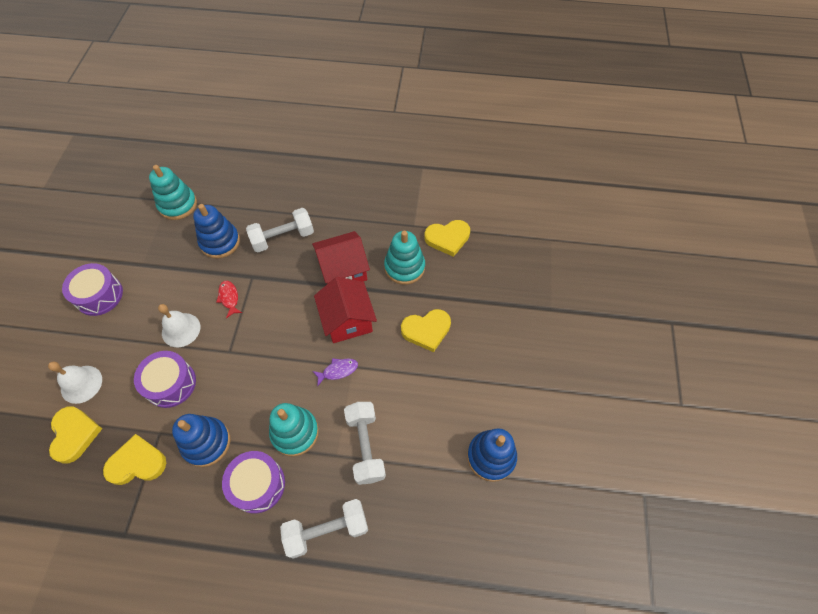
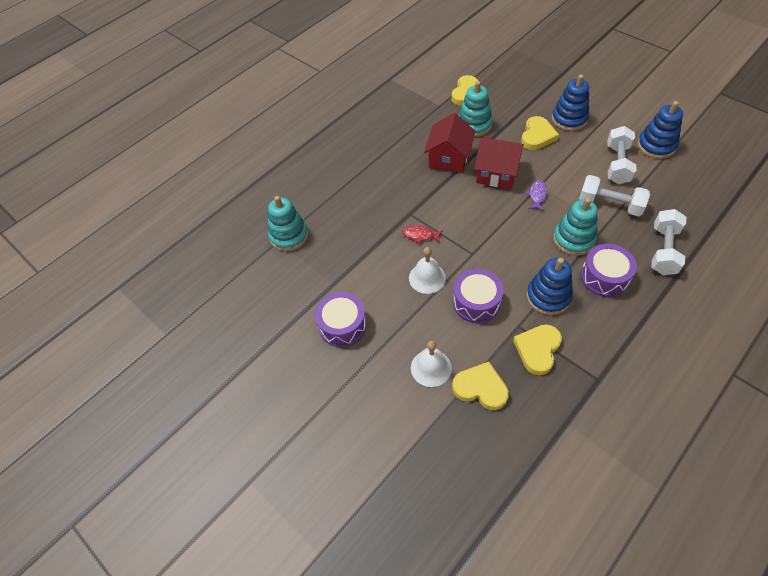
camera: 50 degrees left, 5 degrees down
blue stacking toy [193,204,240,258] -> blue stacking toy moved to [552,74,589,131]
white dumbbell [246,208,314,252] -> white dumbbell moved to [607,126,637,184]

